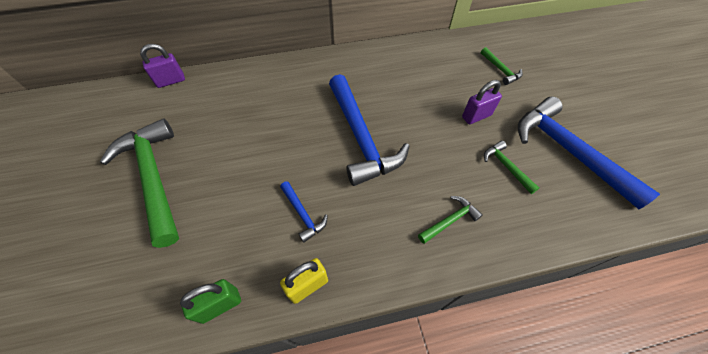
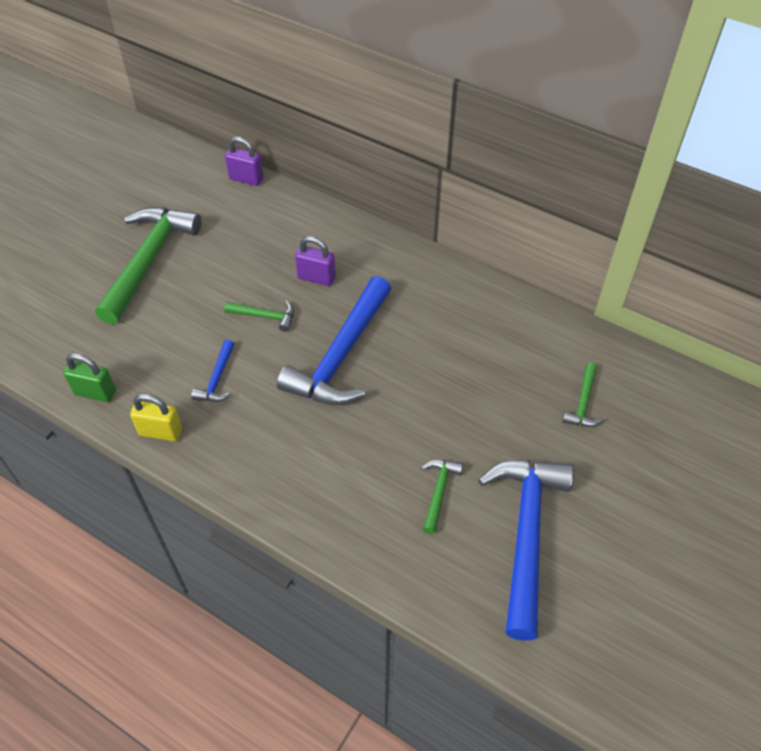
camera: 45 degrees right, 5 degrees down
green hammer [418,196,483,244] -> green hammer moved to [224,300,294,332]
purple padlock [462,80,502,124] -> purple padlock moved to [295,236,336,286]

